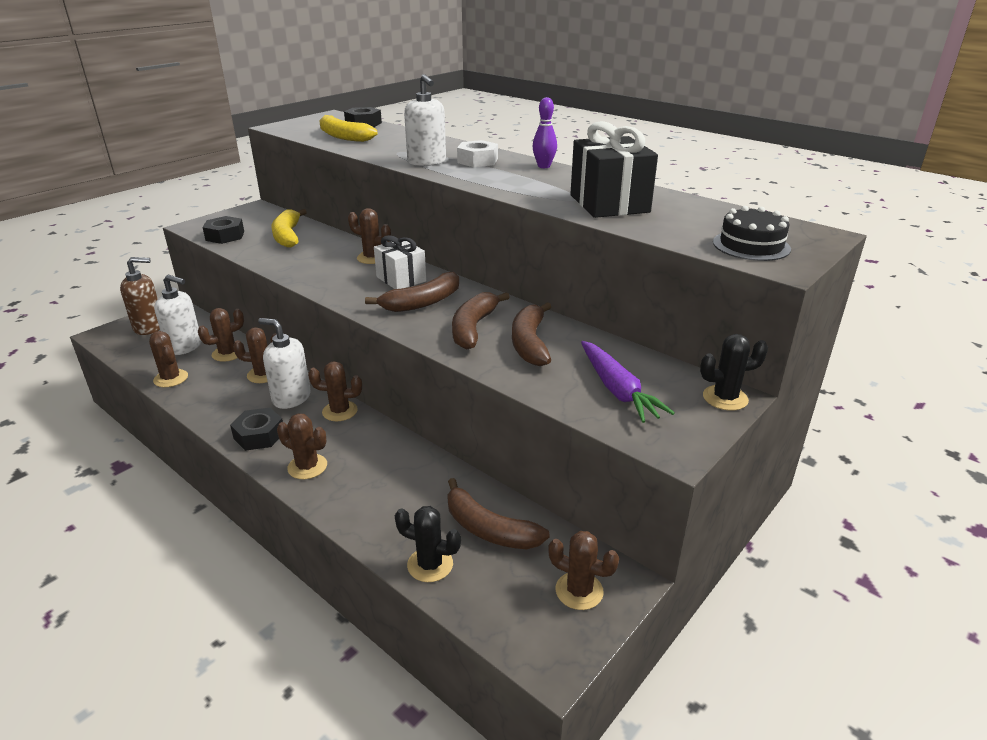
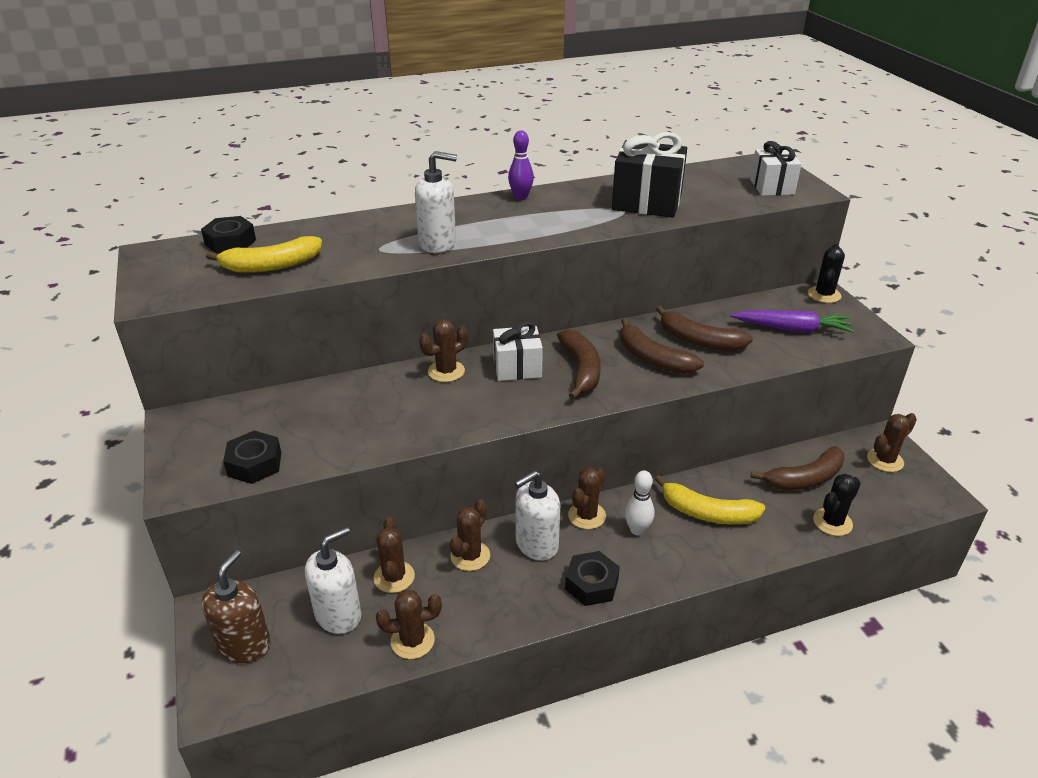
camera: 60 degrees left, 5 degrees up
yellow banana [272,209,307,248] -> yellow banana moved to [655,475,765,524]
brown cactus [277,414,327,479] -> none
white nut [457,140,498,167] -> none
black cake [713,206,791,261] -> white gift [750,141,802,196]
none -> white bowling pin [625,471,655,535]

